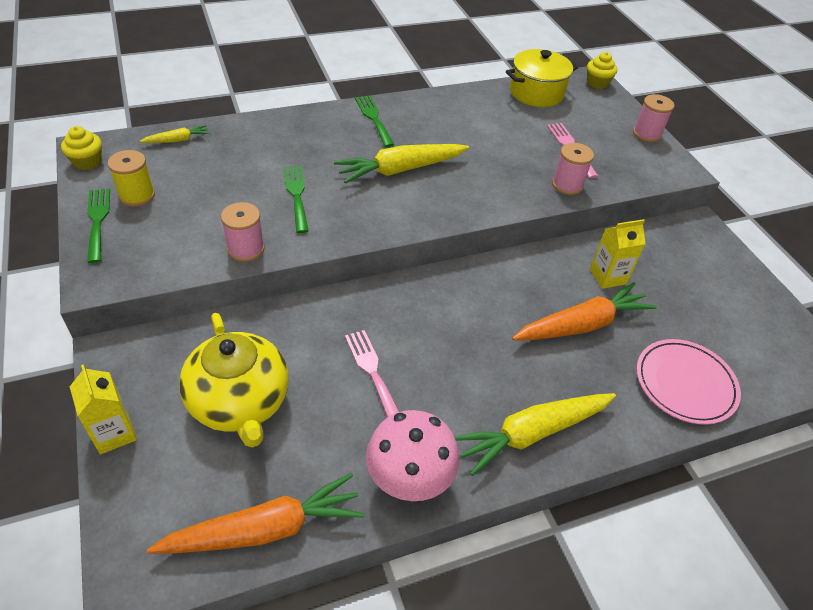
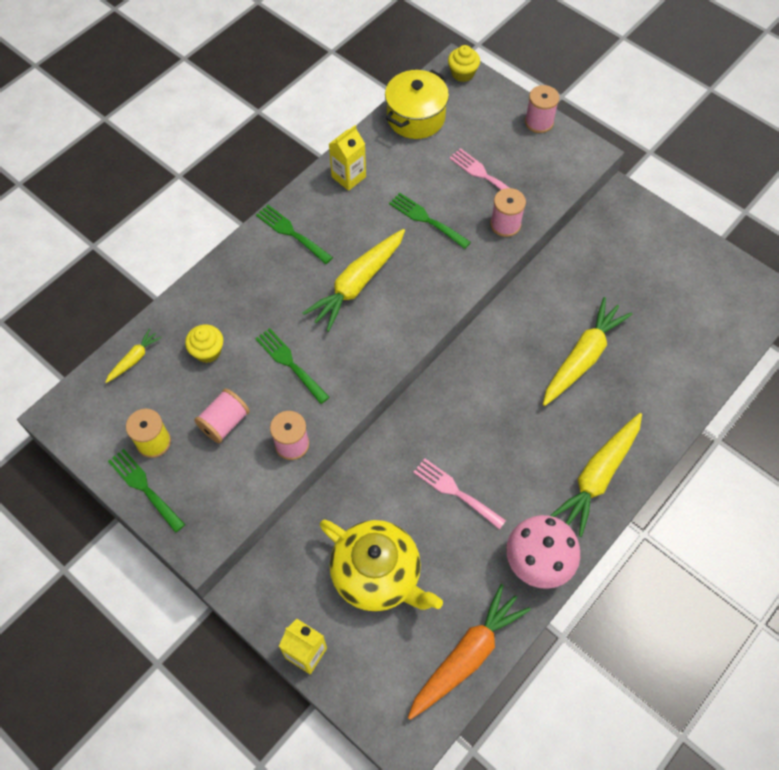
camera: 25 degrees left, 15 degrees up
yellow cupcake [61,126,102,170] -> yellow cupcake moved to [185,325,223,363]
orange carrot [512,282,657,341] -> yellow carrot [543,297,632,406]
yellow carton [590,219,645,289] -> yellow carton moved to [329,125,366,191]
pink plate [636,339,741,425] -> none
none -> pink spool [194,388,250,443]
none -> green fork [389,193,471,249]

